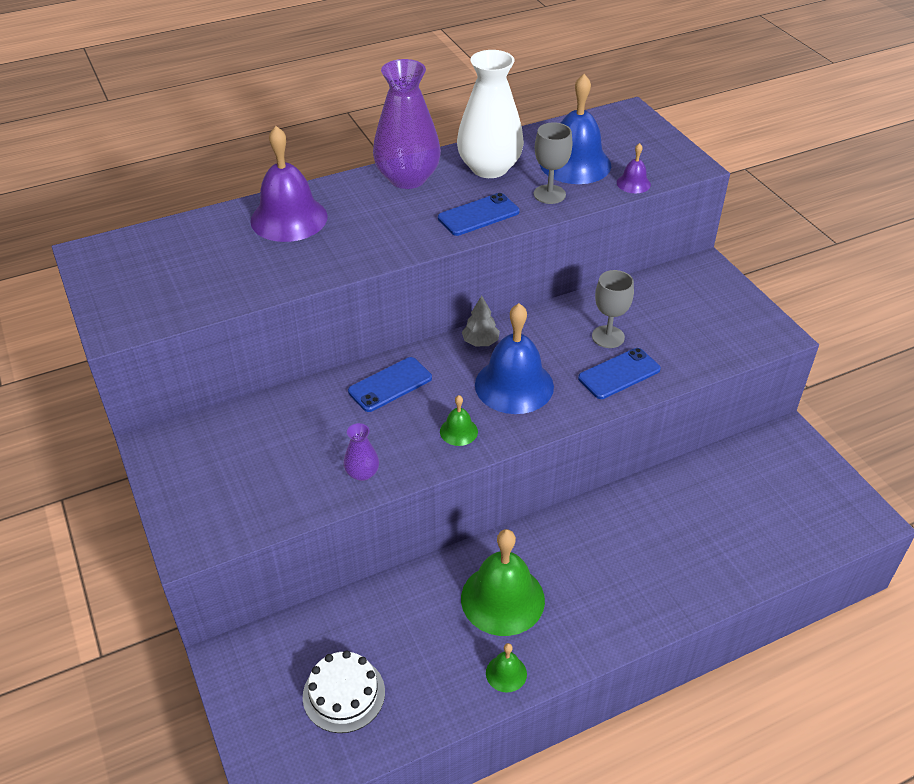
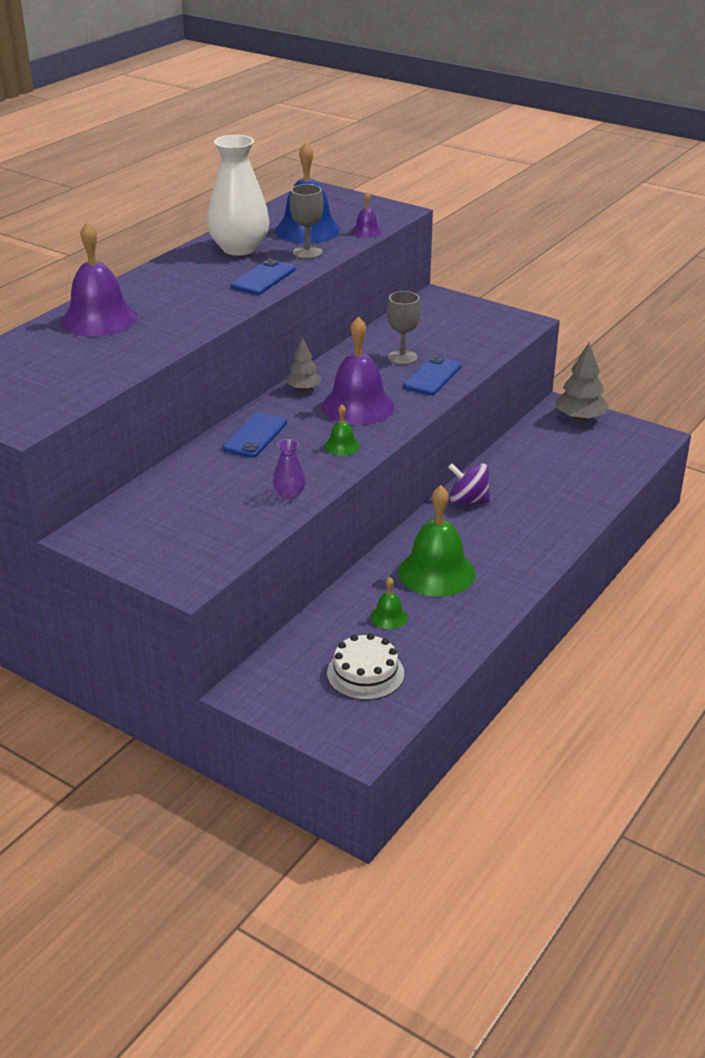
camera: 30 degrees left, 10 degrees down
purple vase [373,59,441,189] -> none
blue bell [475,303,554,414] -> purple bell [322,316,394,425]
green bell [486,643,527,693] -> green bell moved to [370,577,408,629]
none -> purple spinning top [448,463,490,504]
none -> grey tree [555,343,609,421]

